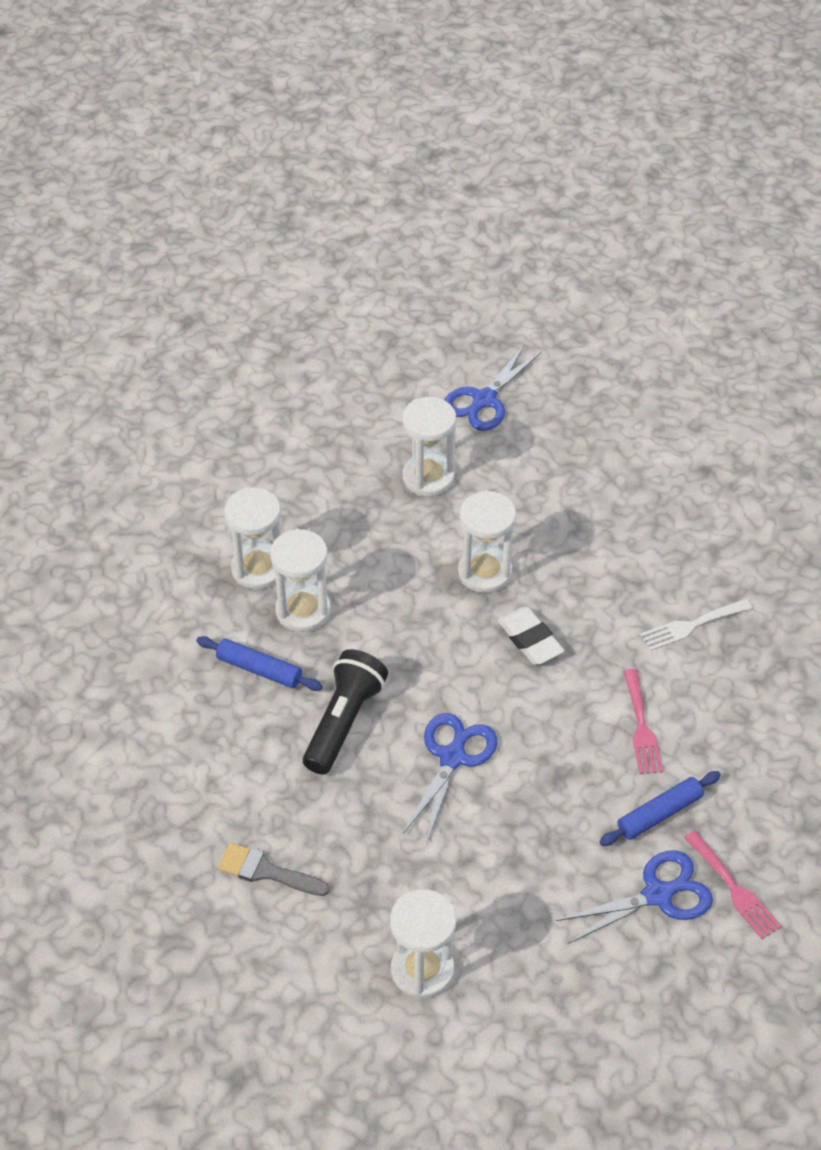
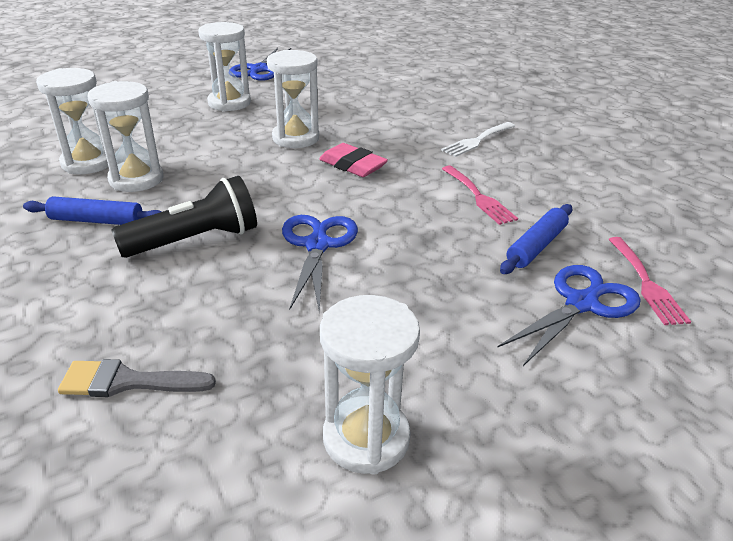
camera: 20 degrees left, 15 degrees down
black flashlight [303,649,388,775] -> black flashlight turned 60 degrees clockwise [111,176,257,258]
white eraser [498,607,564,665] -> pink eraser [319,143,388,177]
pink fork [684,831,781,939] -> pink fork turned 45 degrees clockwise [608,237,691,325]

